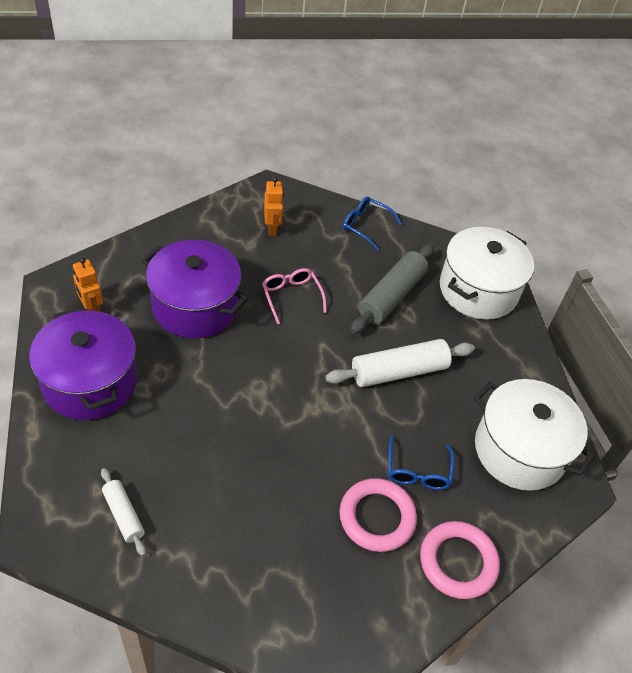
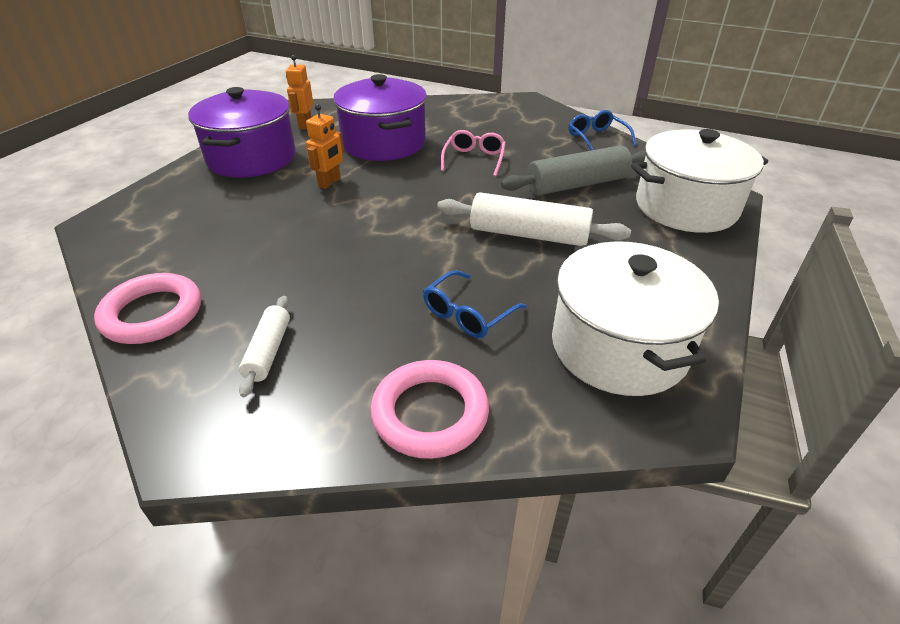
camera: 40 degrees right, 10 degrees down
white rolling pin [101,468,146,556] -> white rolling pin moved to [239,296,290,397]
orange robot [264,177,284,236] -> orange robot moved to [306,104,344,189]
pink ring [339,478,417,552] -> pink ring moved to [94,273,201,344]

